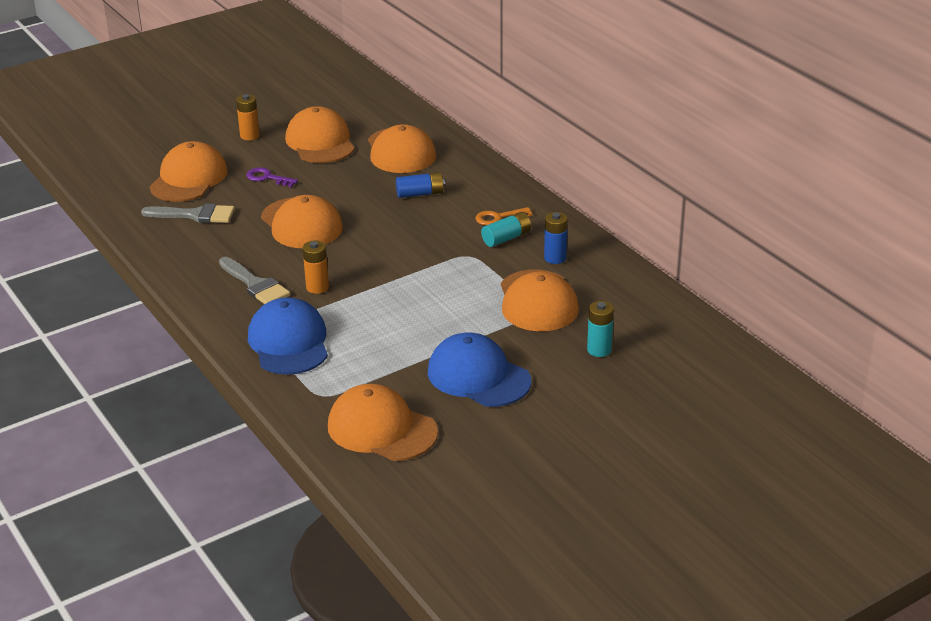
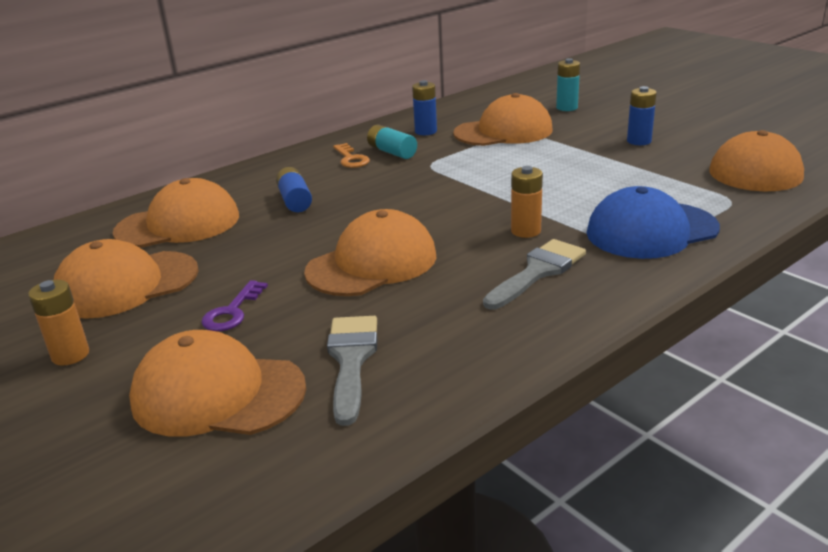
camera: 95 degrees left, 5 degrees down
blue cap [428,333,531,407] -> blue battery [627,86,657,145]

